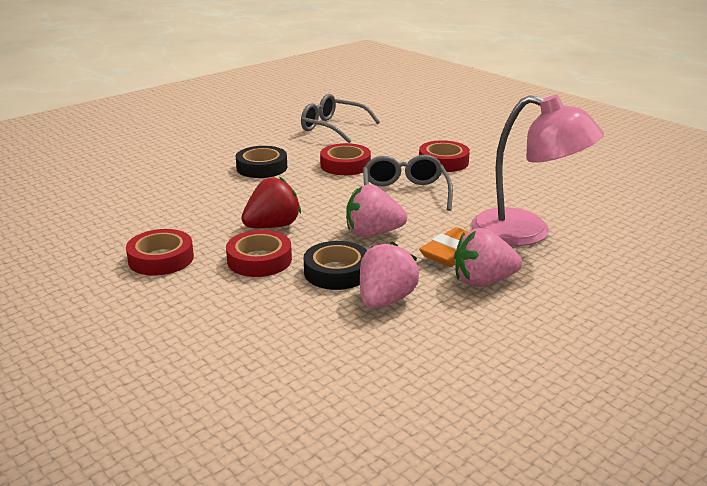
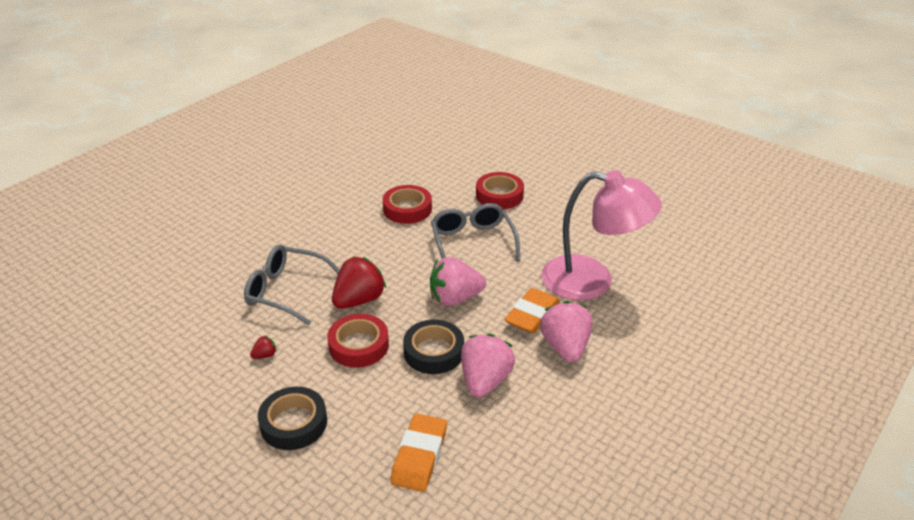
camera: 10 degrees left, 10 degrees up
red tape [126,229,194,276] -> red strawberry [250,335,276,359]
black tape [236,146,287,178] -> black tape moved to [258,387,327,450]
grey glasses [301,94,380,143] -> grey glasses moved to [244,245,340,325]
pink strawberry [454,228,522,287] -> pink strawberry turned 105 degrees clockwise [540,301,592,362]
none -> orange eraser [391,413,447,492]

